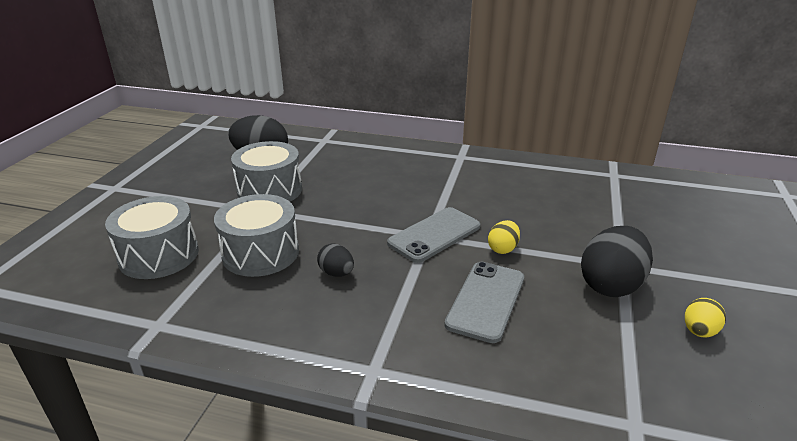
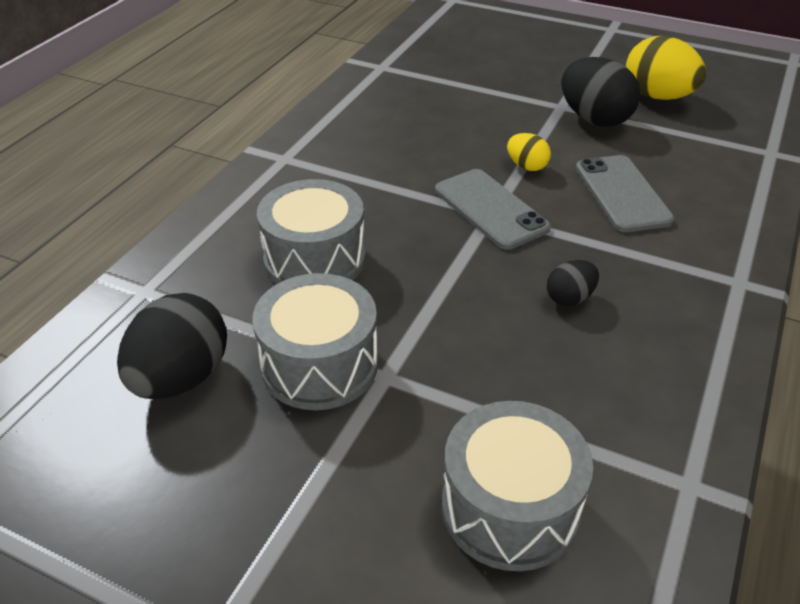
camera: 80 degrees left, 10 degrees up
grey drum [214,194,299,277] -> grey drum moved to [257,179,365,284]
grey phone [444,262,524,343] -> grey phone turned 45 degrees clockwise [576,155,674,232]
yellow egg [685,298,726,338] -> yellow egg [626,36,706,100], size x1.93

